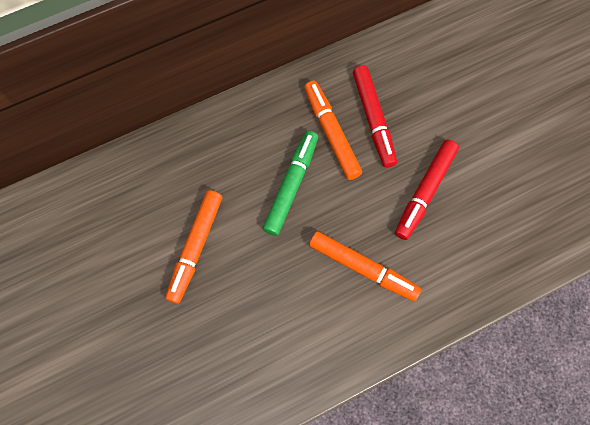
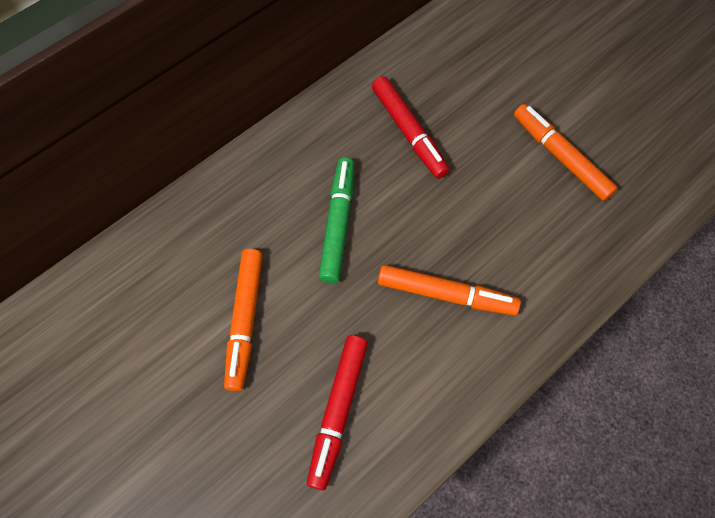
camera: 15 degrees left, 5 degrees down
orange marker [304,81,362,180] -> orange marker moved to [514,104,618,201]
red marker [395,140,459,240] -> red marker moved to [307,335,368,490]

